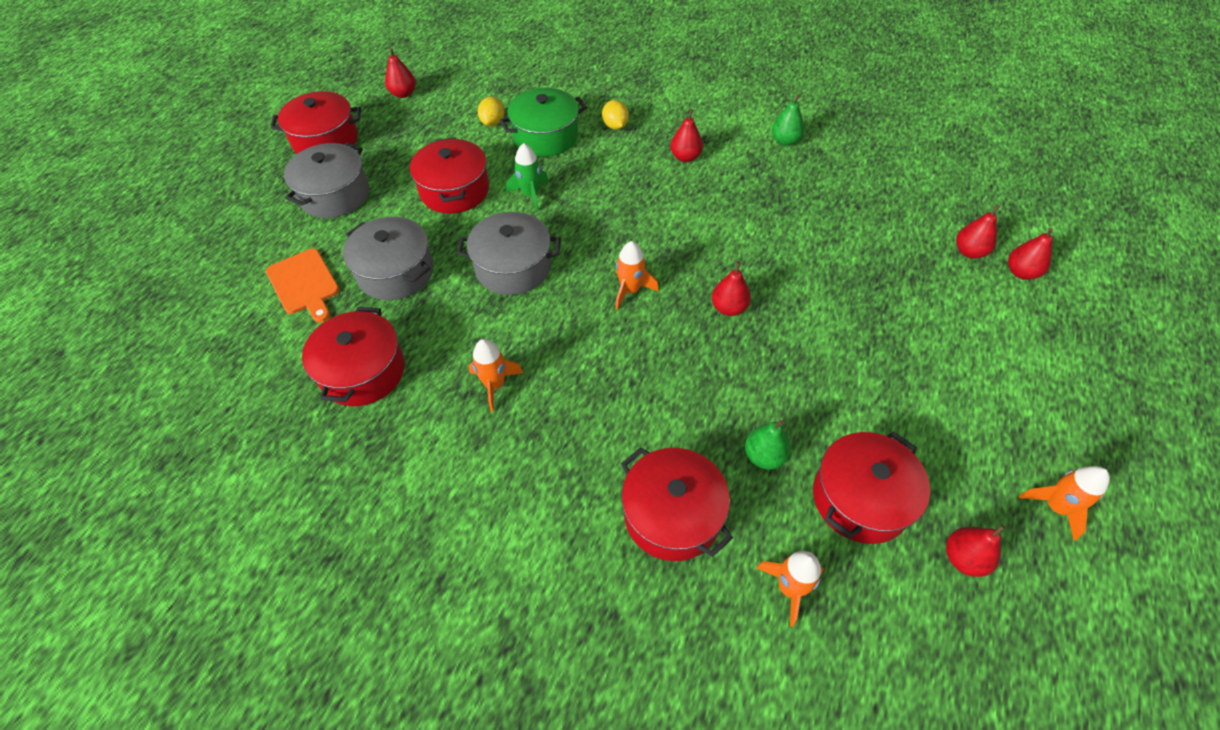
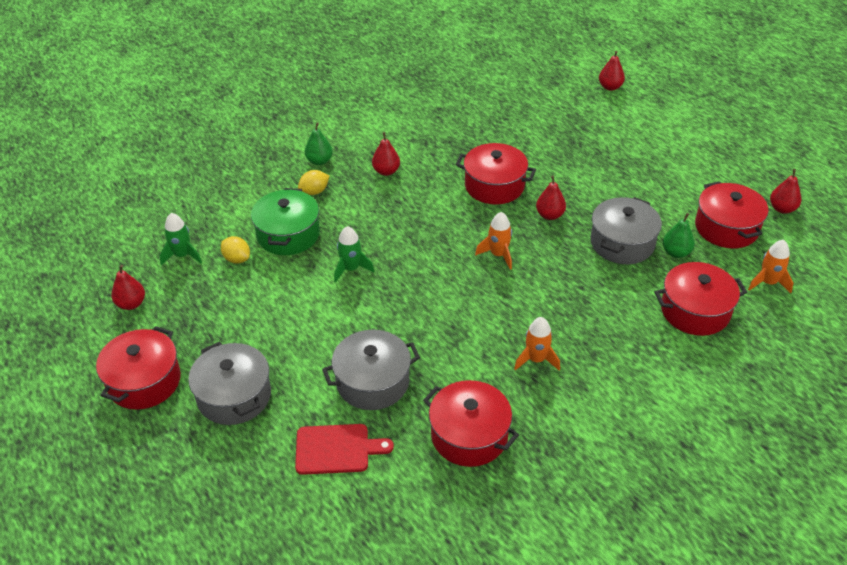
camera: 60 degrees left, 10 degrees down
orange cutting board [266,248,340,322] -> red cutting board [295,424,394,475]
red pot [410,137,489,214] -> red pot moved to [456,143,536,204]
grey pot [457,212,561,295] -> grey pot moved to [590,197,662,264]
yellow lemon [602,100,629,130] -> yellow lemon turned 45 degrees counterclockwise [298,170,329,195]
green pear [772,95,804,146] -> green pear moved to [305,122,333,165]
red pear [956,205,1000,259] -> none
orange rocket [1019,466,1110,541] -> none
none -> green rocket [160,213,202,265]

